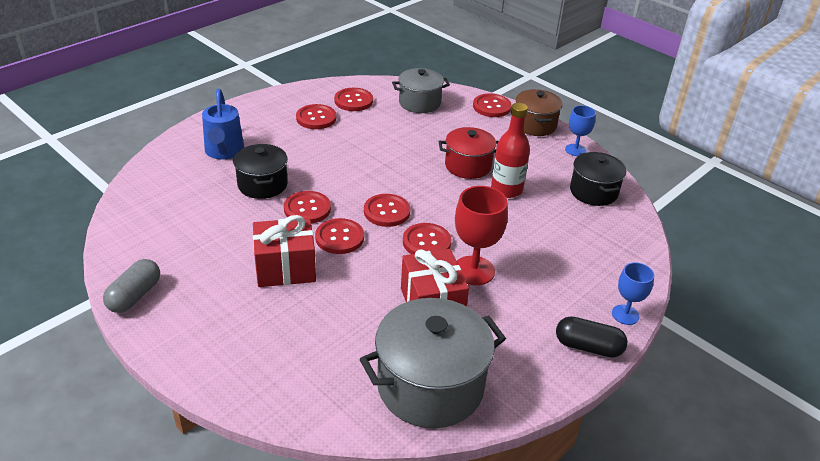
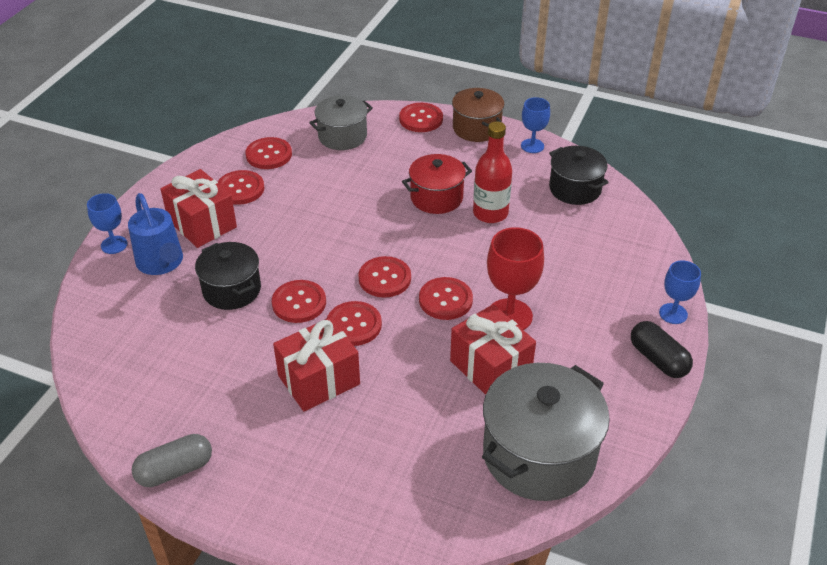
camera: 20 degrees left, 5 degrees up
grey capsule [103,259,160,313] -> grey capsule turned 60 degrees clockwise [132,434,212,487]
black capsule [556,316,628,358] -> black capsule turned 60 degrees clockwise [631,321,693,378]
none -> blue goblet [87,193,128,254]
none -> red gift [161,169,237,248]

